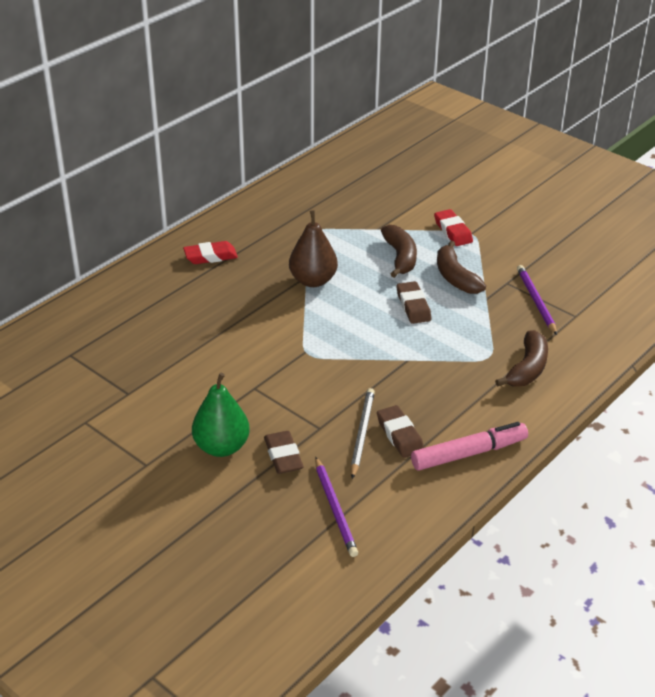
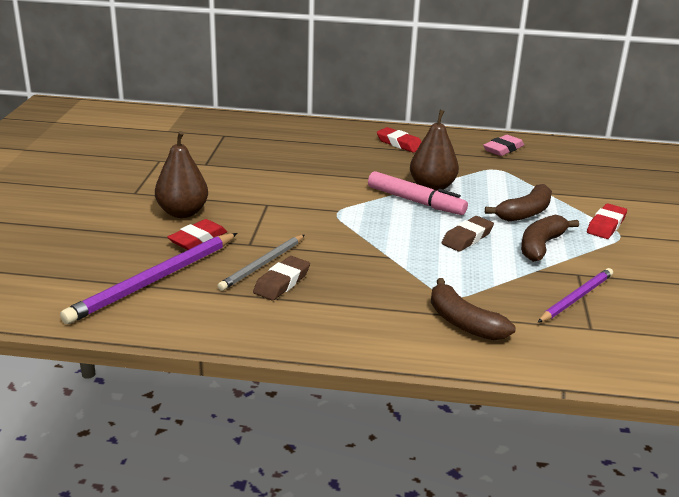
camera: 55 degrees right, 10 degrees down
green pear [192,373,250,457] -> brown pear [155,131,208,218]
brown eraser [264,431,304,474] -> red eraser [167,219,227,250]
purple pencil [315,457,358,557] -> purple pencil [60,233,237,324], size x1.61
grey pencil [351,388,375,479] -> grey pencil turned 150 degrees clockwise [218,235,305,291]
pink marker [411,422,528,471] -> pink marker moved to [368,171,468,215]
brown banana [495,330,548,387] -> brown banana turned 60 degrees clockwise [431,278,515,340]
none -> pink eraser [483,135,524,156]

